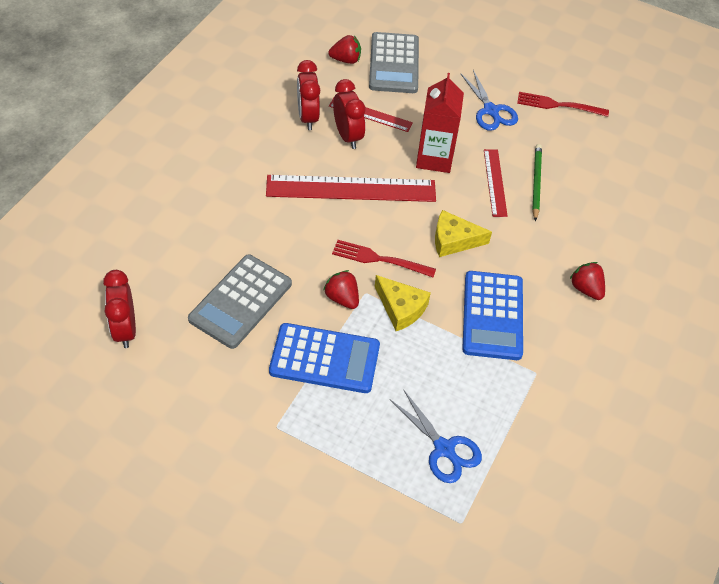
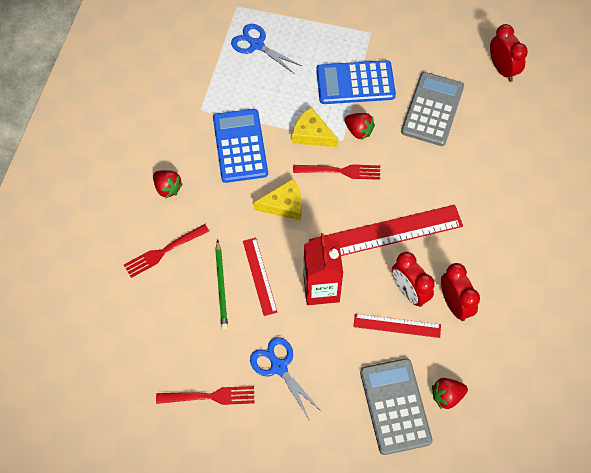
camera: 170 degrees right, 10 degrees up
none -> red fork [124,224,209,278]

